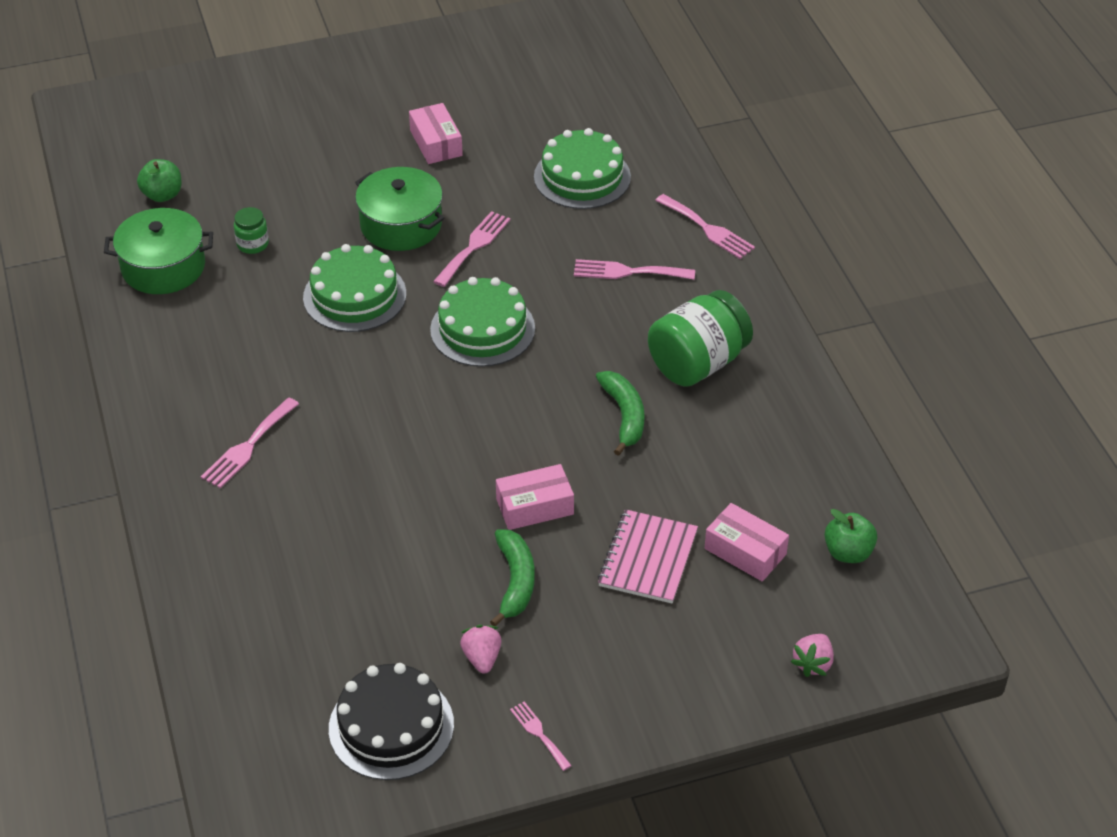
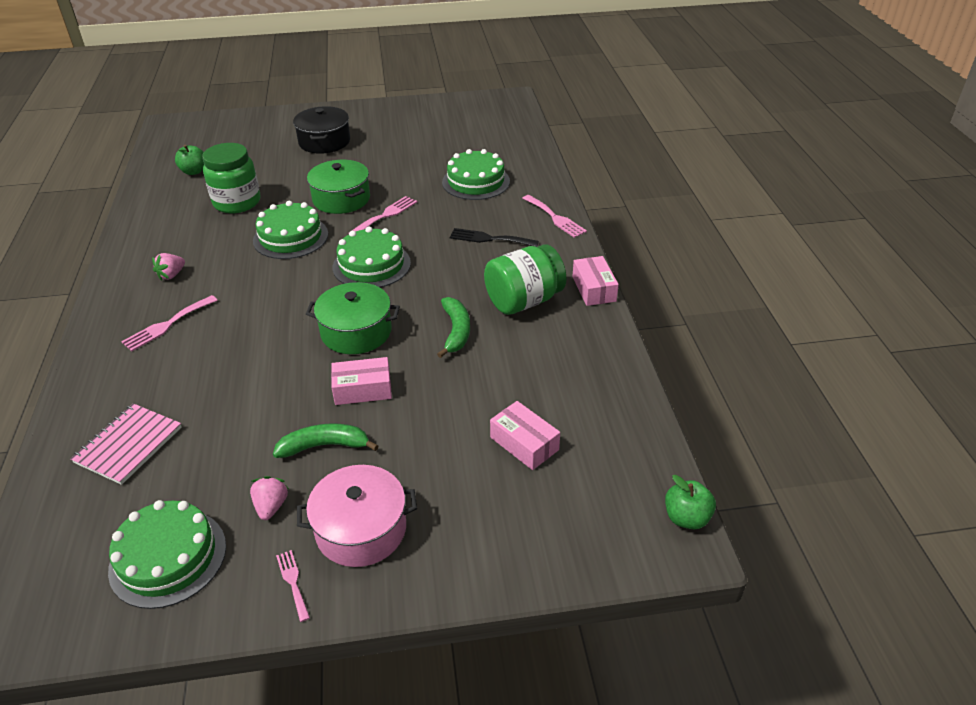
camera: 10 degrees right, 5 degrees down
green pot [104,208,213,294] -> green pot moved to [306,282,400,354]
green jar [234,207,269,254] -> green jar [202,143,261,214], size x2.12
black cake [329,663,454,780] -> green cake [108,500,226,609]
pink box [409,103,463,164] -> pink box moved to [572,256,619,306]
green banana [490,529,535,626] -> green banana turned 105 degrees counterclockwise [273,423,378,458]
pink fork [574,259,695,280] -> black fork [450,228,539,247]
pink notebook [598,509,698,603] -> pink notebook moved to [70,403,182,485]
pink strawberry [790,634,834,677] -> pink strawberry moved to [152,253,185,281]
green apple [825,509,877,563] -> green apple moved to [665,475,716,529]
none -> black pot [293,106,350,154]
none -> pink pot [297,465,417,567]

